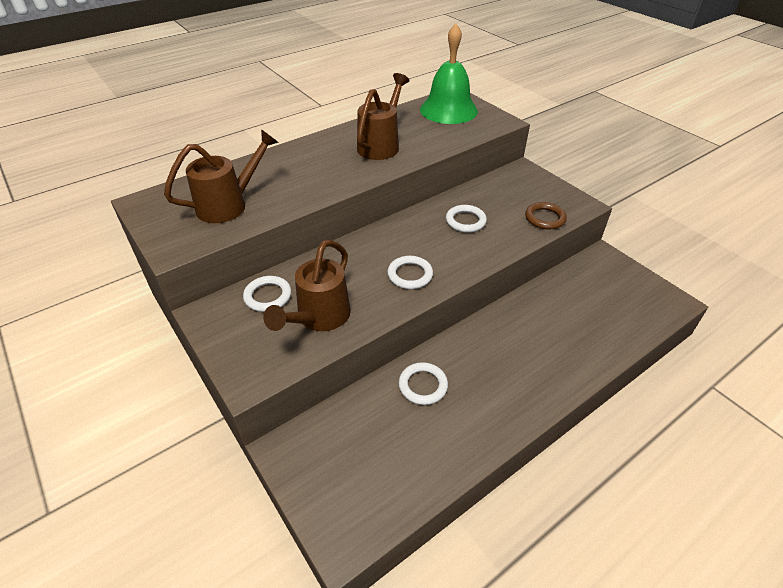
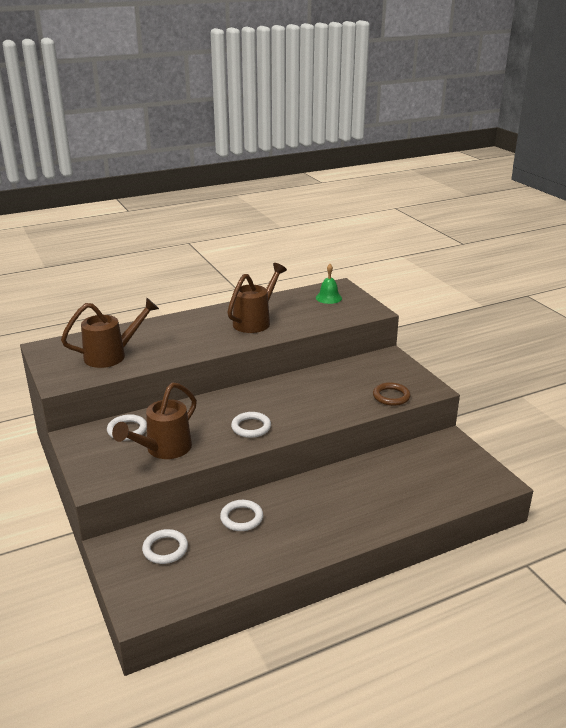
camera: 10 degrees right, 15 degrees down
green bell [420,24,478,124] -> green bell [316,264,342,304], size x0.50
white ring [446,205,487,232] -> white ring moved to [142,529,188,564]

